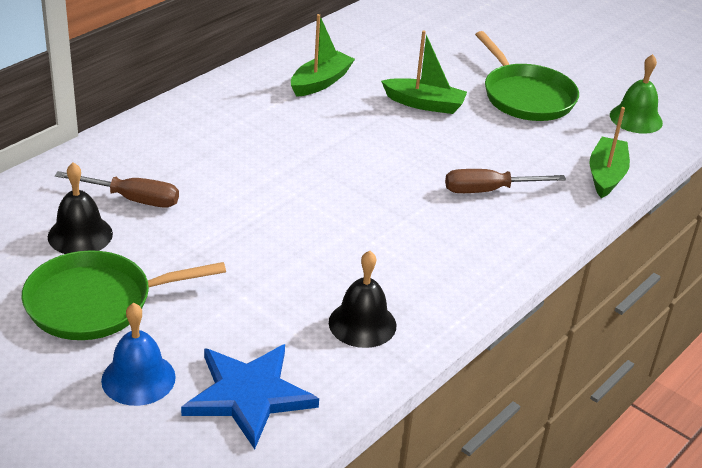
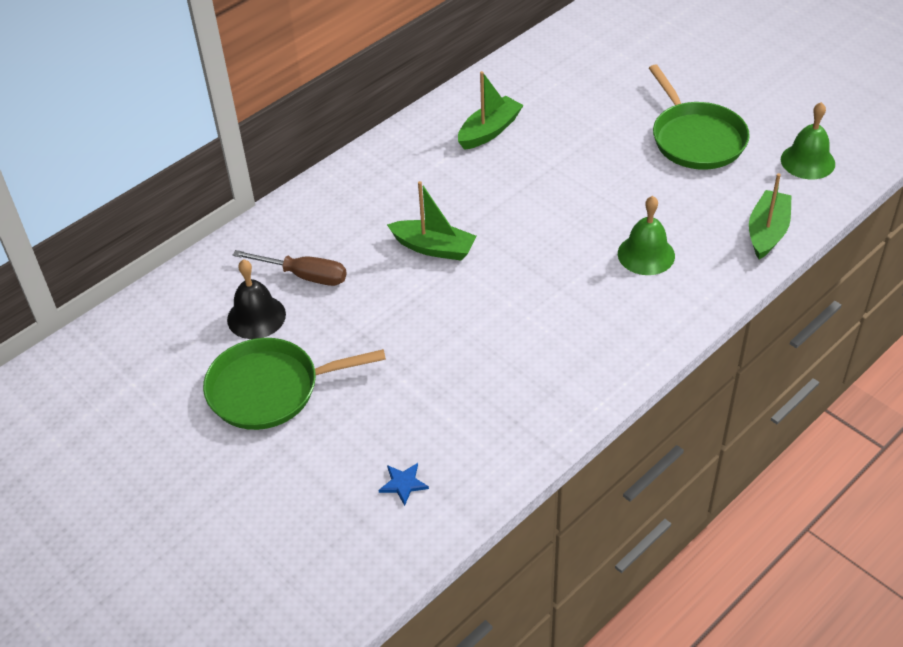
camera: 10 degrees right, 10 degrees up
blue bell [101,303,176,406] -> none
blue star [181,344,319,450] -> blue star [378,463,429,506], size x0.41
black bell [329,250,396,348] -> none
green boat [381,30,467,114] -> green boat moved to [387,181,477,261]
brown screwdriver [445,169,566,193] -> green bell [618,196,675,275]

